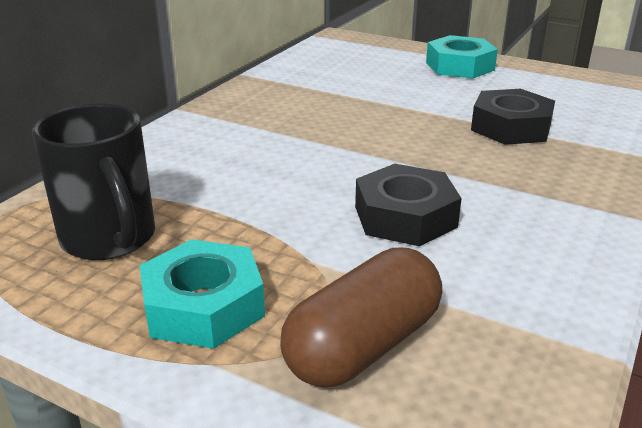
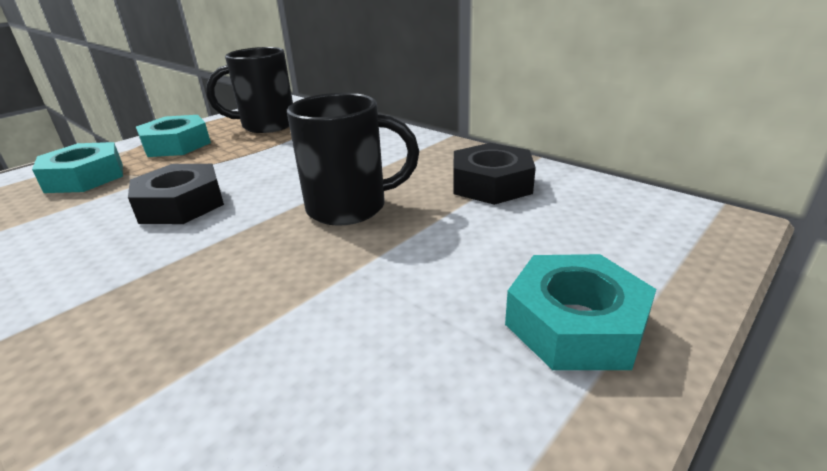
camera: 105 degrees right, 0 degrees up
brown capsule [280,248,442,387] -> turquoise nut [32,142,123,193]
black nut [471,89,555,145] -> black nut moved to [453,143,536,205]
none -> black mug [287,93,419,226]

